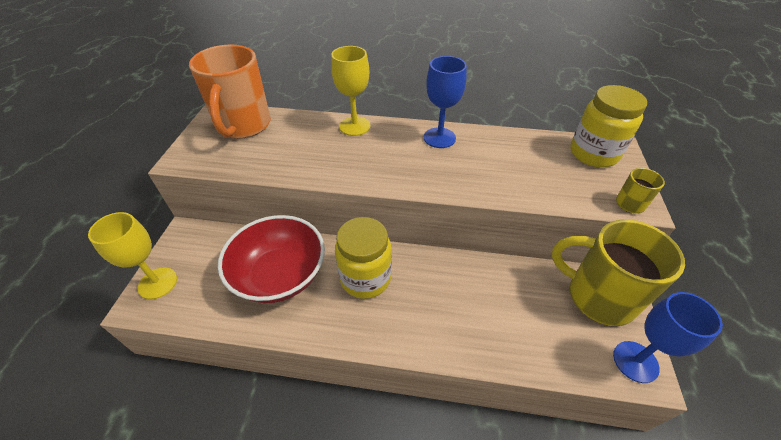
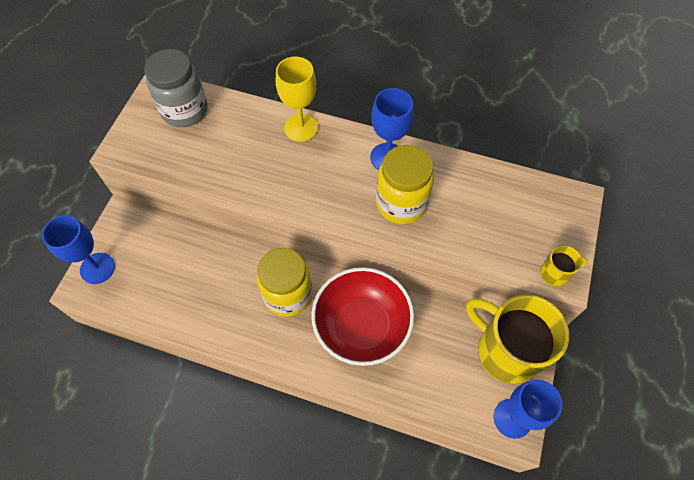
camera: 10 degrees right, 15 degrees up
yellow goblet [88,212,177,299] -> blue goblet [42,215,115,284]
orange mug [189,45,271,139] -> grey jar [144,49,208,127]
red bowl [218,215,325,303] -> red bowl moved to [311,267,414,366]
yellow jar [570,85,647,167] -> yellow jar moved to [376,145,434,224]

